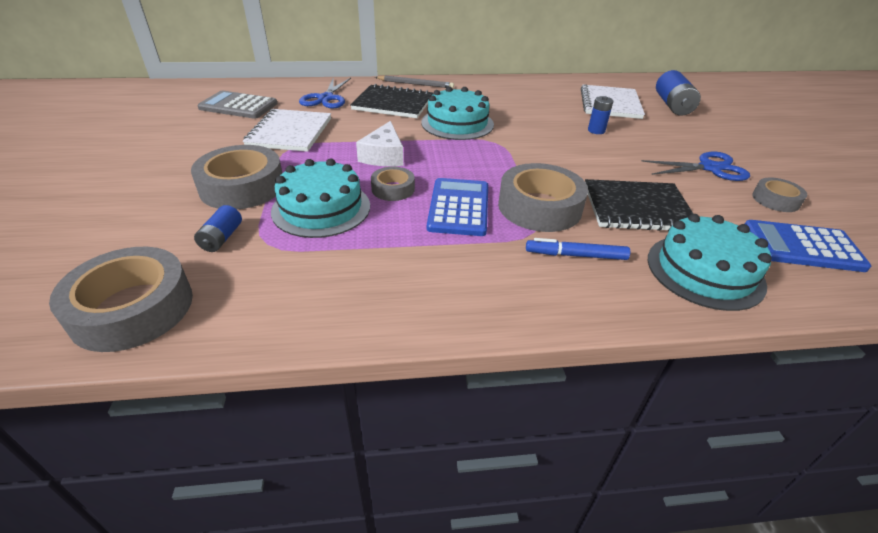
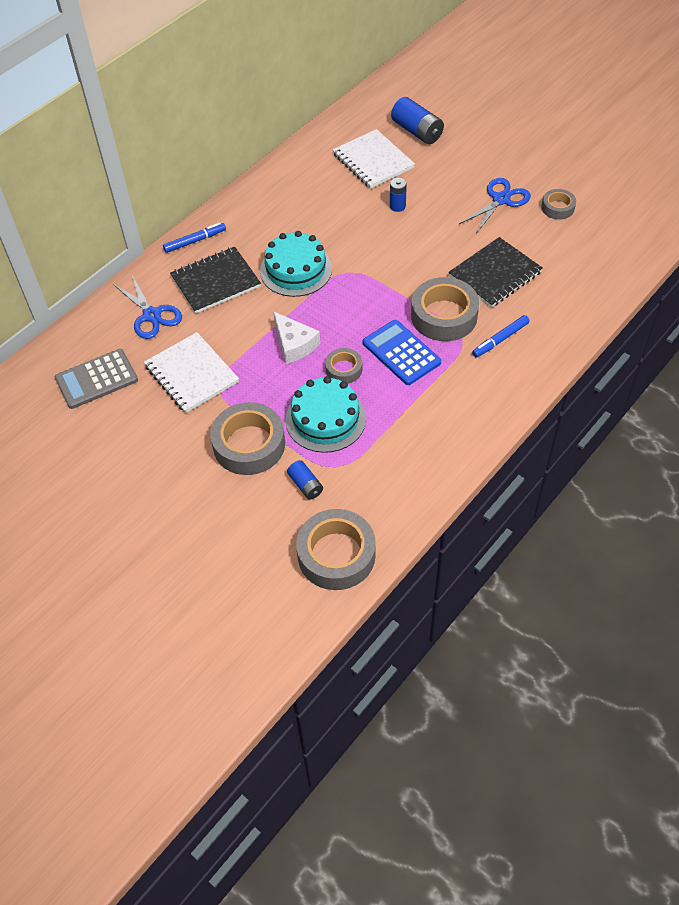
camera: 40 degrees left, 15 degrees up
grey pencil [375,75,454,88] -> blue marker [163,223,226,253]
turquoise cake [648,214,772,311] -> none
blue calculator [745,220,871,272] -> none

